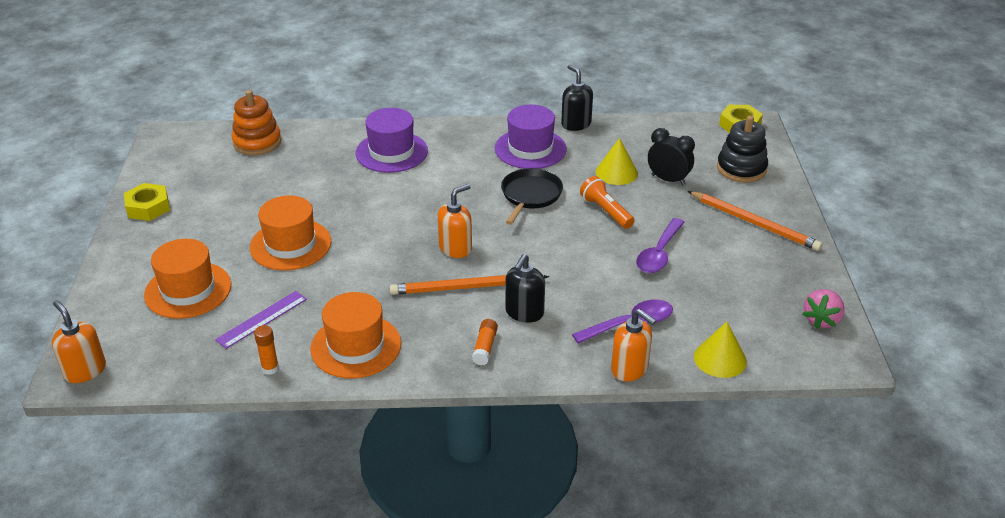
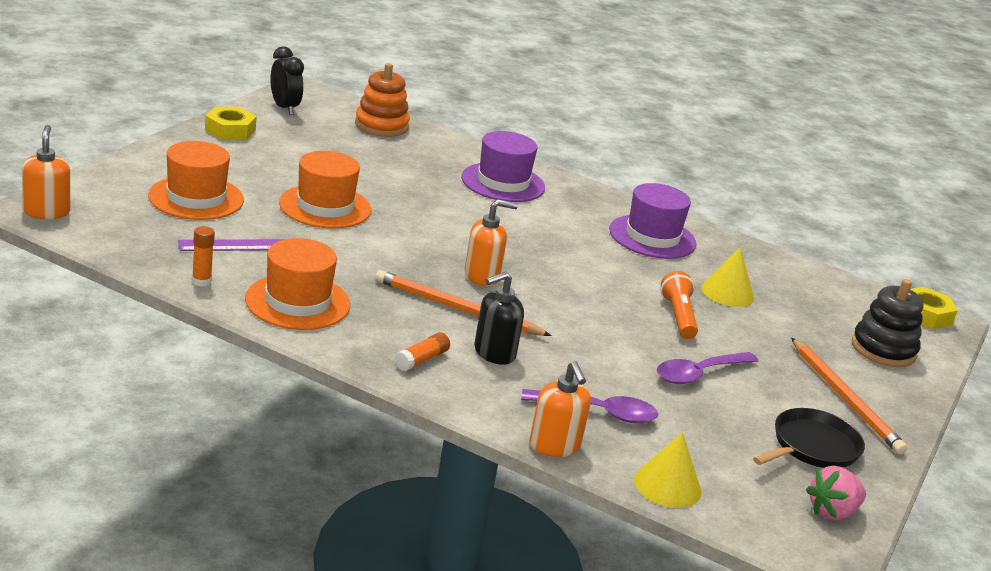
camera: 25 degrees right, 10 degrees down
black pan [501,168,563,225] -> black pan moved to [753,408,865,468]
black soap dispenser [561,64,593,131] -> none
black clock [648,128,695,185] -> black clock moved to [270,47,304,115]

